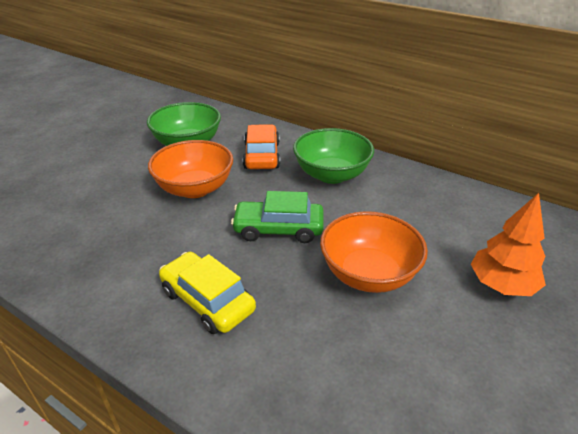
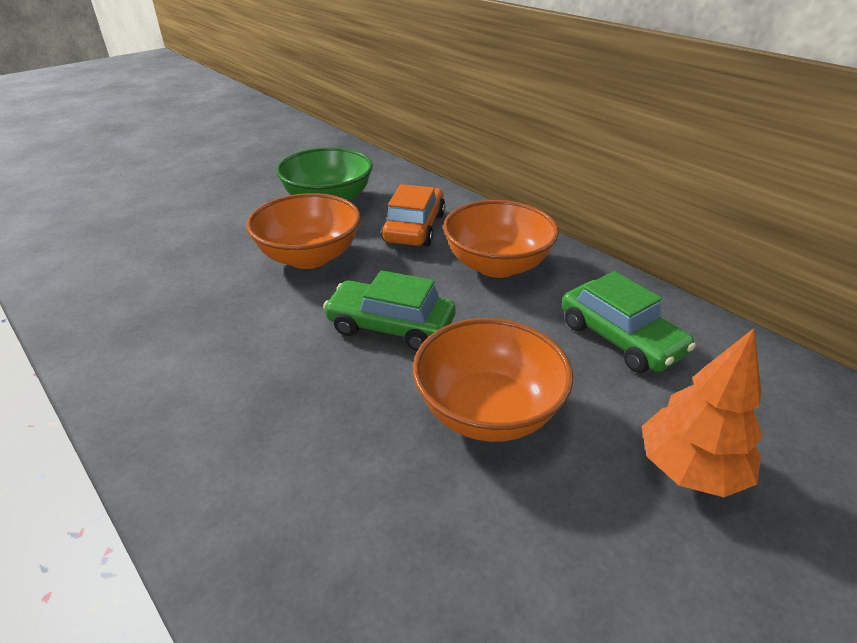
camera: 15 degrees right, 0 degrees up
yellow car [159,252,256,334] -> none
green bowl [293,128,374,184] -> orange bowl [443,200,559,278]
none -> green car [562,271,696,373]

